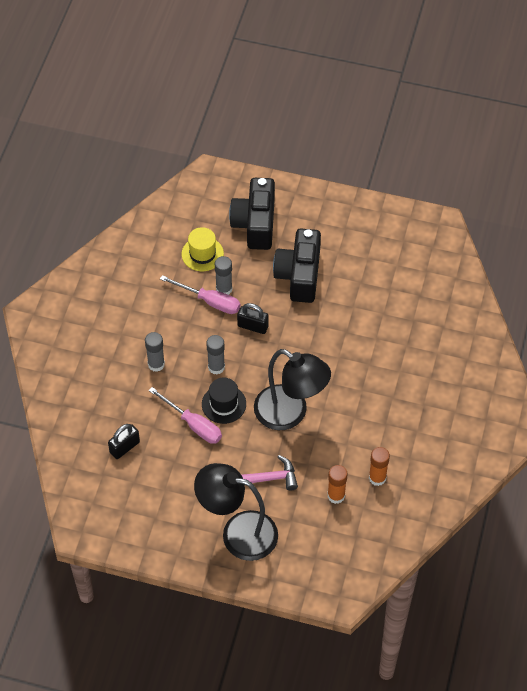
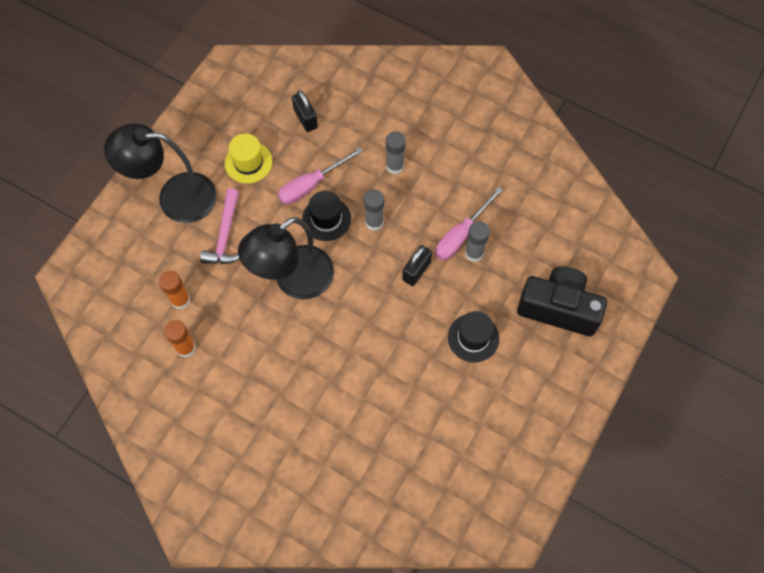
camera: 105 degrees right, 10 degrees up
yellow hat [182,227,224,271] -> yellow hat moved to [225,134,272,184]
black lamp [194,463,278,561] -> black lamp turned 120 degrees counterclockwise [104,123,217,223]
black camera [273,229,321,303] -> black hat [448,311,499,363]

